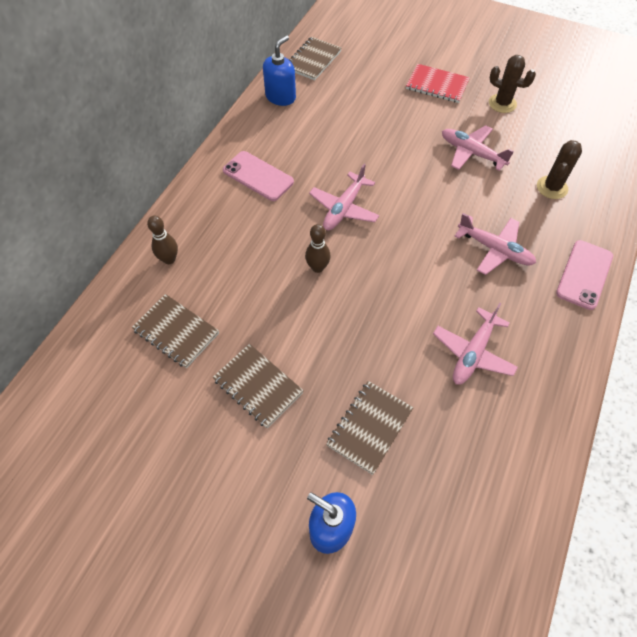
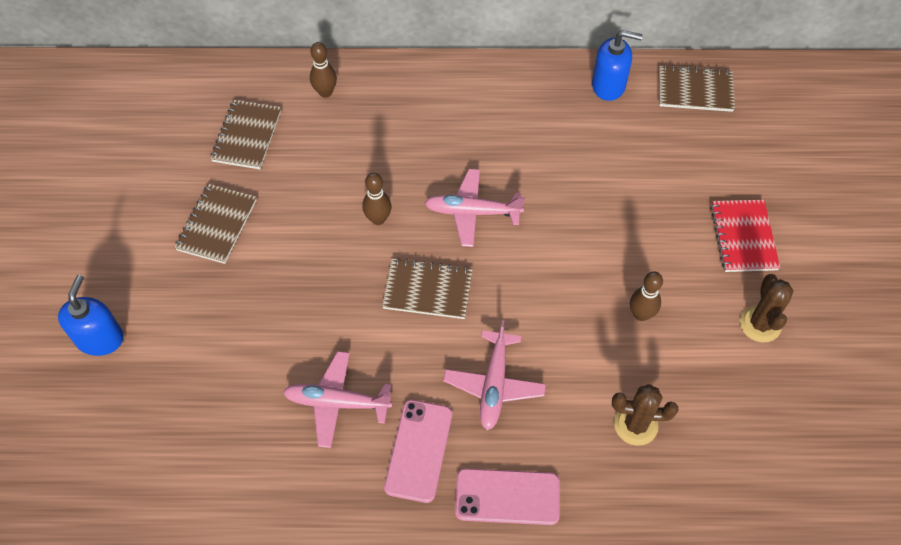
camera: 65 degrees right, 0 degrees up
pink phone [223,151,294,201] -> pink phone moved to [384,400,452,503]
brown notebook [326,381,414,475] -> brown notebook moved to [382,258,473,319]
pink plane [442,125,514,171] -> brown bowling pin [630,271,663,321]

